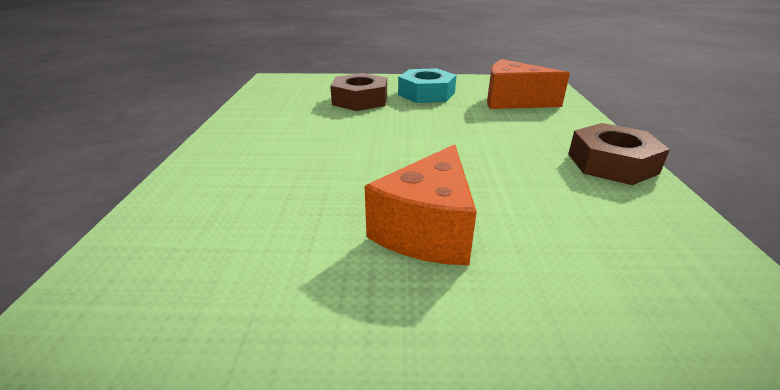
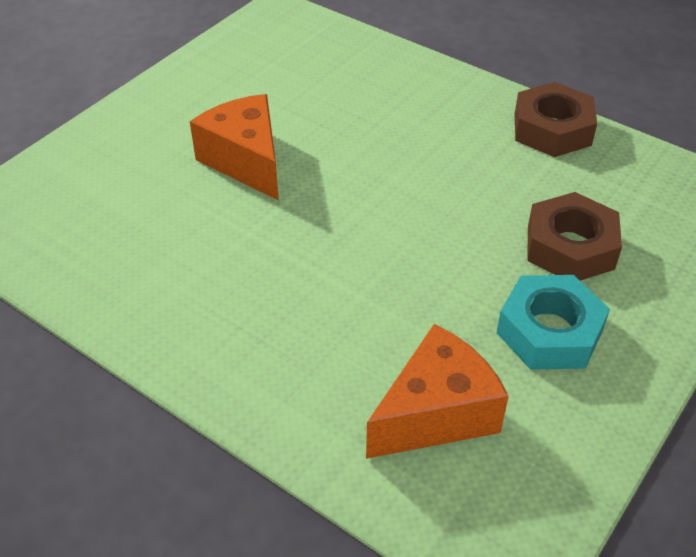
camera: 125 degrees right, 15 degrees up
brown nut [568,123,670,185] -> brown nut moved to [515,82,597,157]

